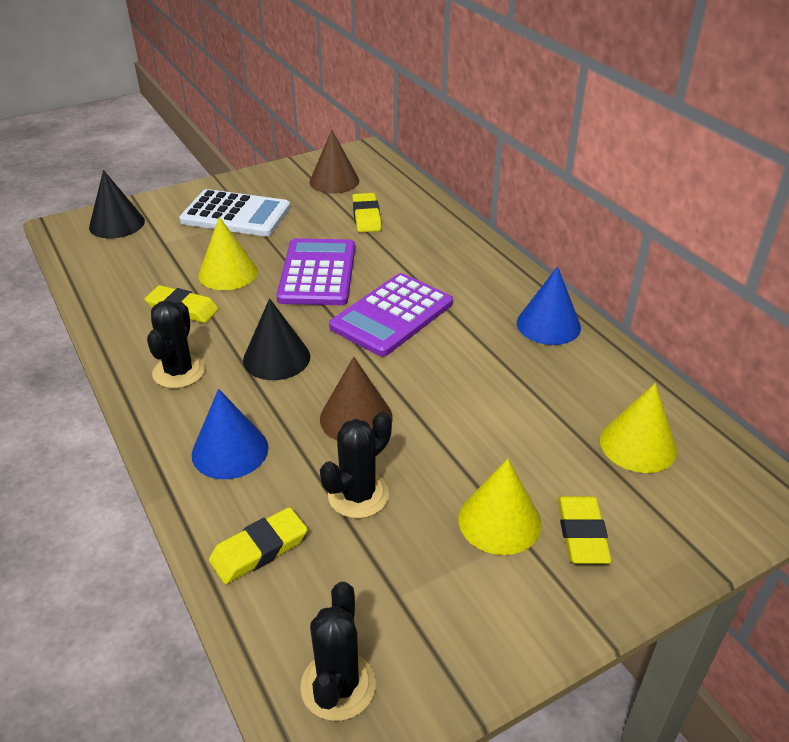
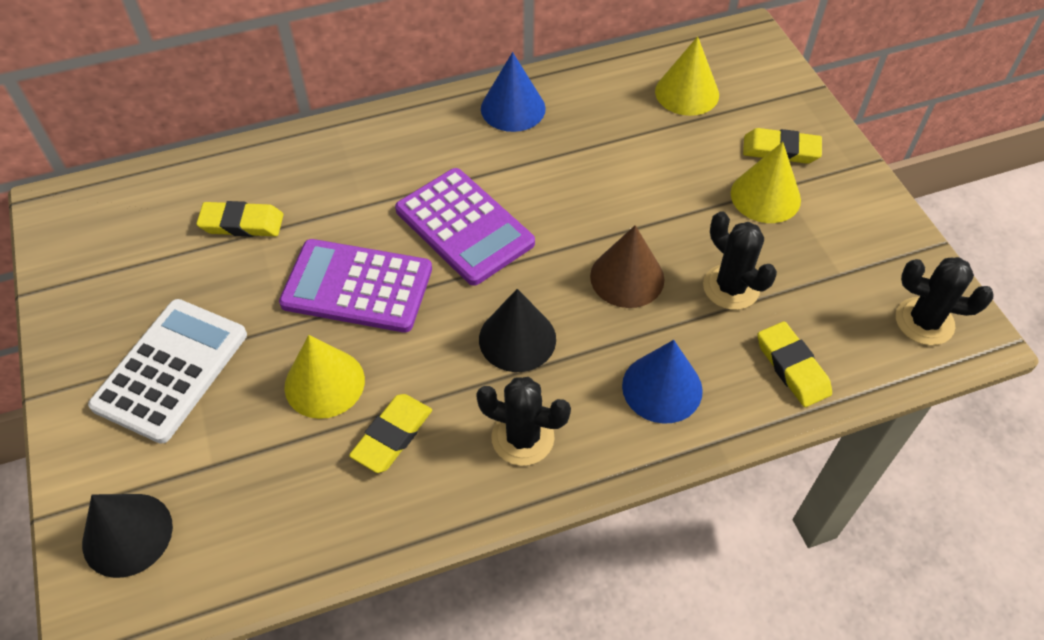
camera: 80 degrees left, 15 degrees up
brown cone [310,130,359,193] -> none

